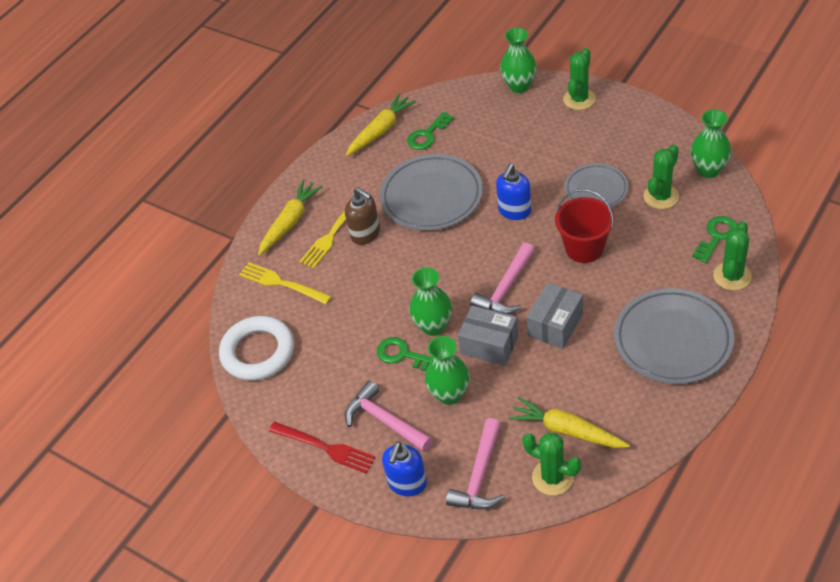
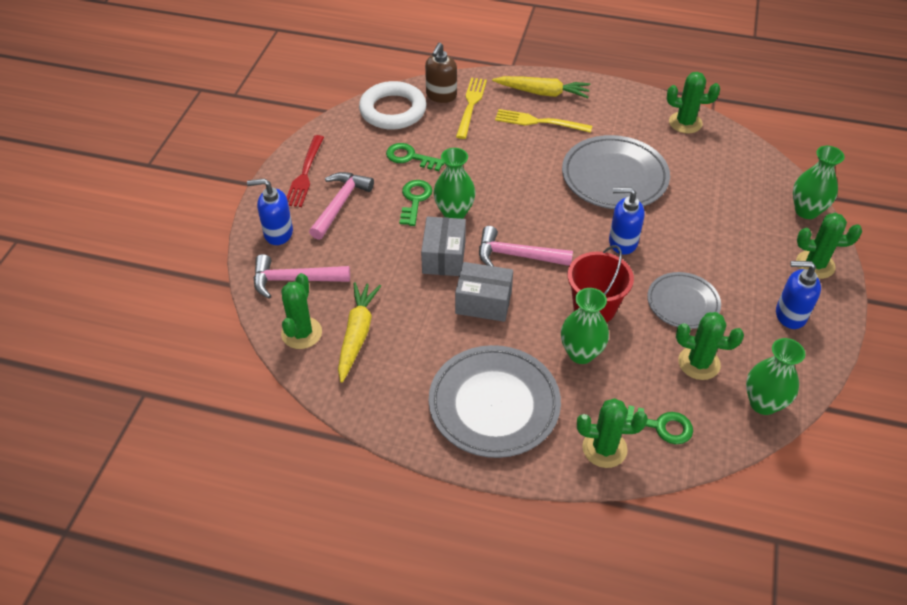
camera: 65 degrees right, 0 degrees up
brown soap dispenser [345,187,380,245] -> brown soap dispenser moved to [425,43,457,103]
yellow carrot [346,93,416,156] -> green cactus [667,72,720,133]
green key [407,112,454,150] -> green key moved to [386,143,445,171]
green vase [425,336,469,405] -> green vase moved to [561,288,609,364]
none -> blue soap dispenser [776,261,821,329]

